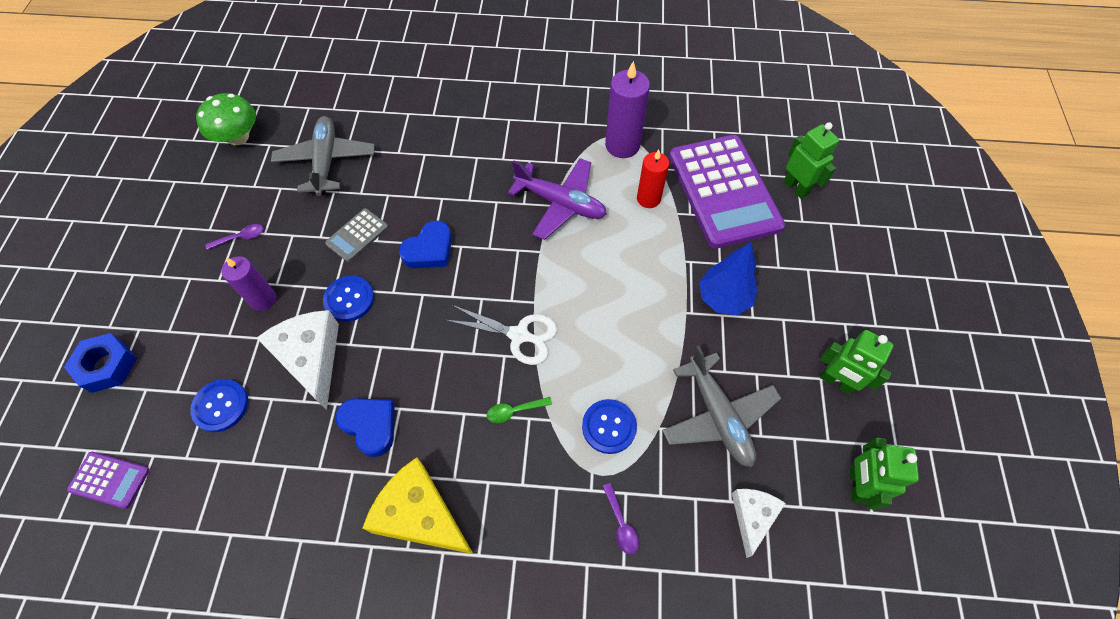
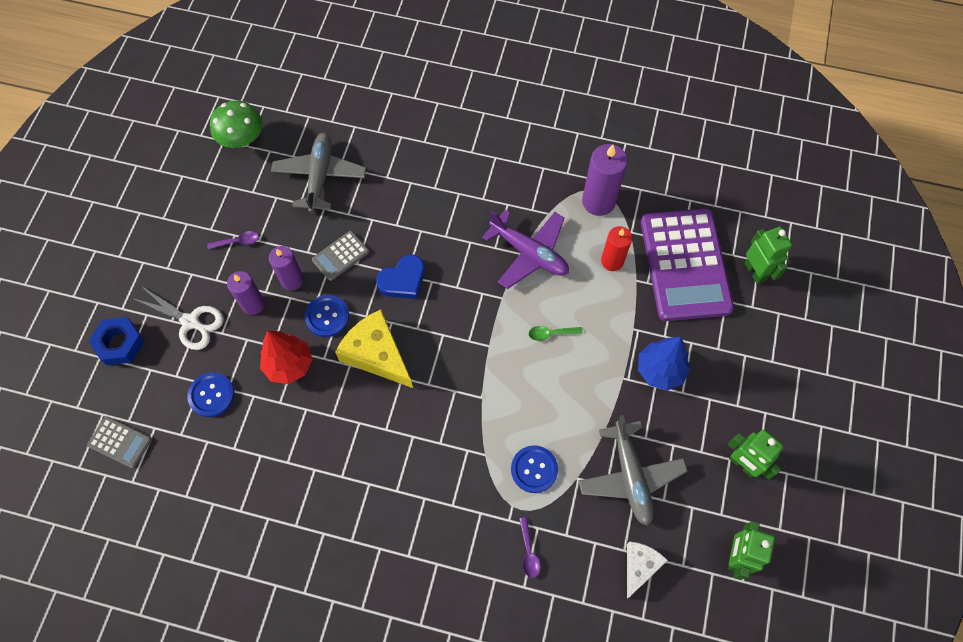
camera: 10 degrees right, 5 degrees up
purple calculator [67,452,150,509] -> grey calculator [87,416,152,468]
white cheese [257,310,339,410] -> red tree [260,331,312,384]
blue heart [335,398,395,457] -> none
yellow cheese [362,457,473,554] -> yellow cheese moved to [335,310,413,388]
white scissors [446,305,557,365] -> white scissors moved to [132,286,224,350]
green spoon [487,397,552,423] -> green spoon moved to [529,326,583,341]
none -> purple candle [269,246,304,290]

